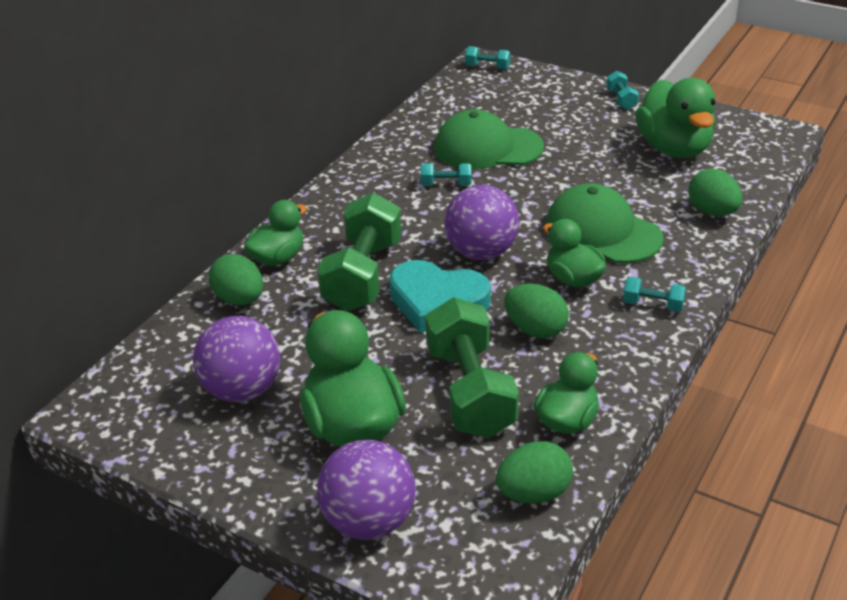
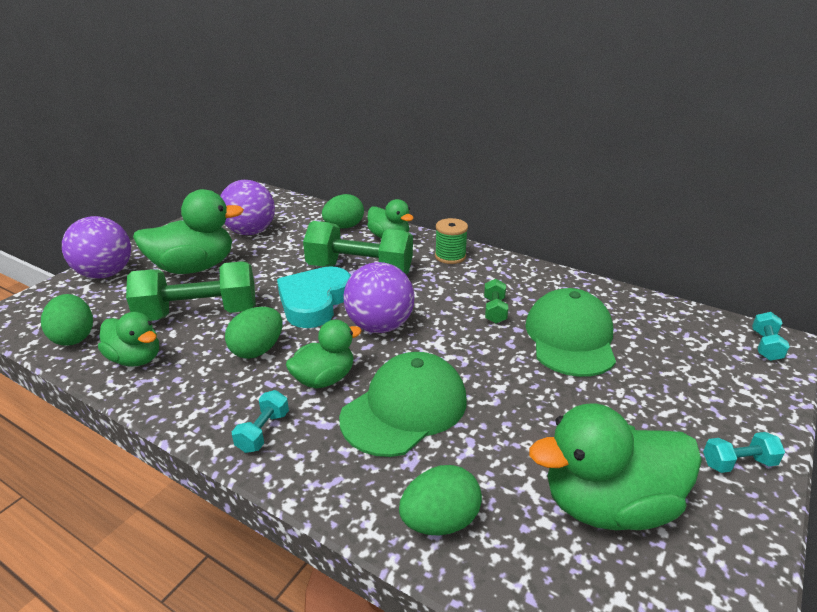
camera: 90 degrees right, 5 degrees down
turquoise dumbbell [421,163,472,186] -> green dumbbell [484,279,508,323]
none -> green spool [435,218,468,264]

